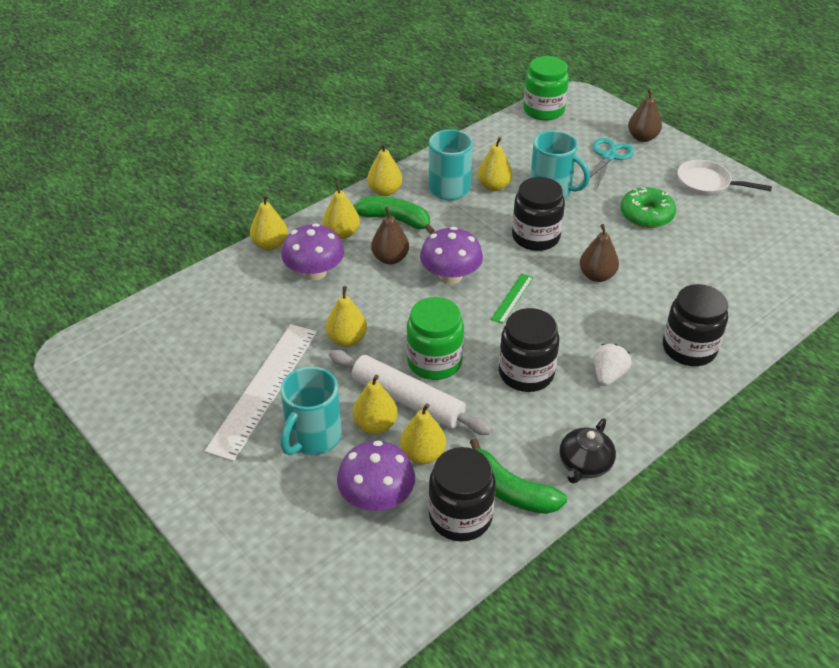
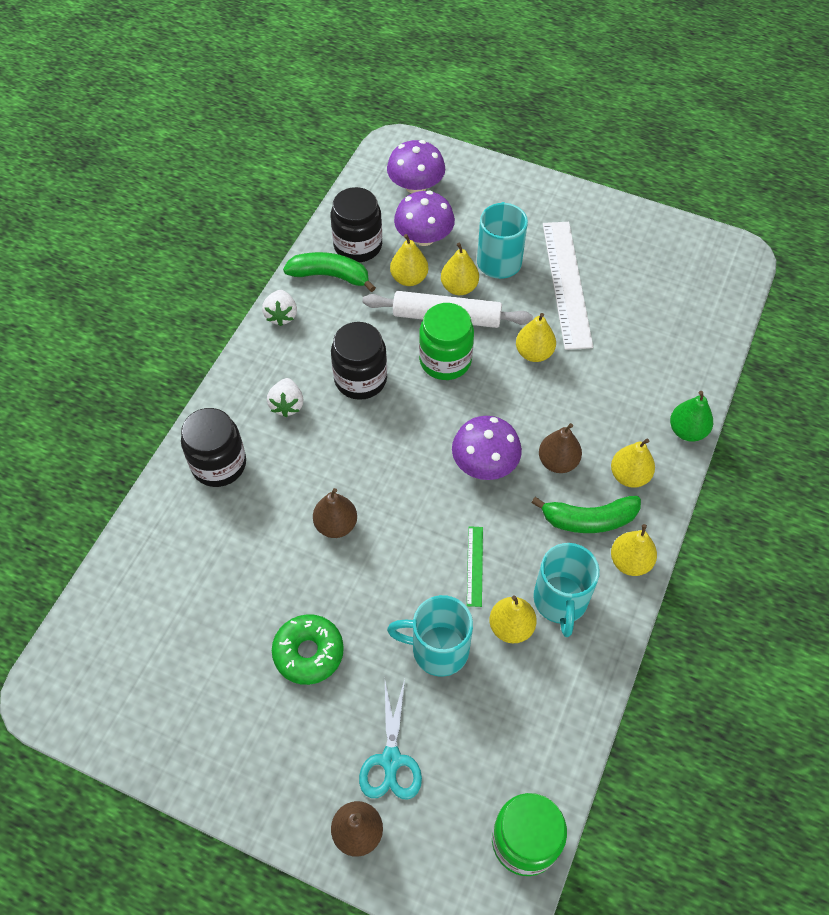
camera: 155 degrees right, 15 degrees up
yellow pear [250,195,288,251] -> green pear [670,391,713,441]
purple mushroom [281,223,344,281] -> purple mushroom moved to [387,140,445,194]
green ruler [491,274,533,324] -> green ruler moved to [467,526,483,607]
black jar [512,177,565,251] -> none
black teapot [559,419,616,484] -> white strawberry [262,290,297,326]
white pan [677,160,772,196] -> none

